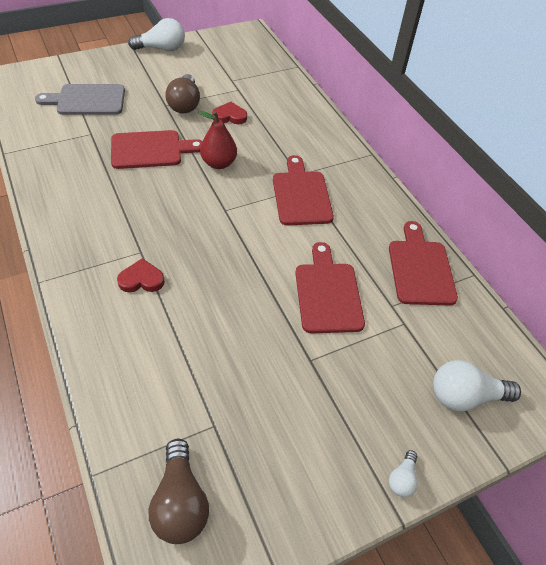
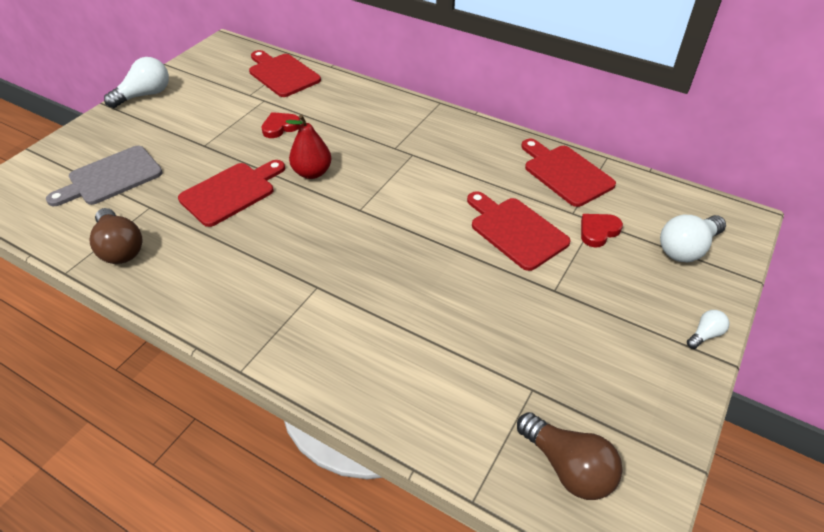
camera: 30 degrees left, 5 degrees down
red heart [117,258,165,293] -> red heart moved to [581,214,623,247]
brown light bulb [165,74,200,114] -> brown light bulb moved to [89,208,142,264]
red cutting board [273,155,334,226] -> red cutting board moved to [249,50,321,97]
white light bulb [389,450,418,497] -> white light bulb turned 120 degrees counterclockwise [687,310,729,349]

